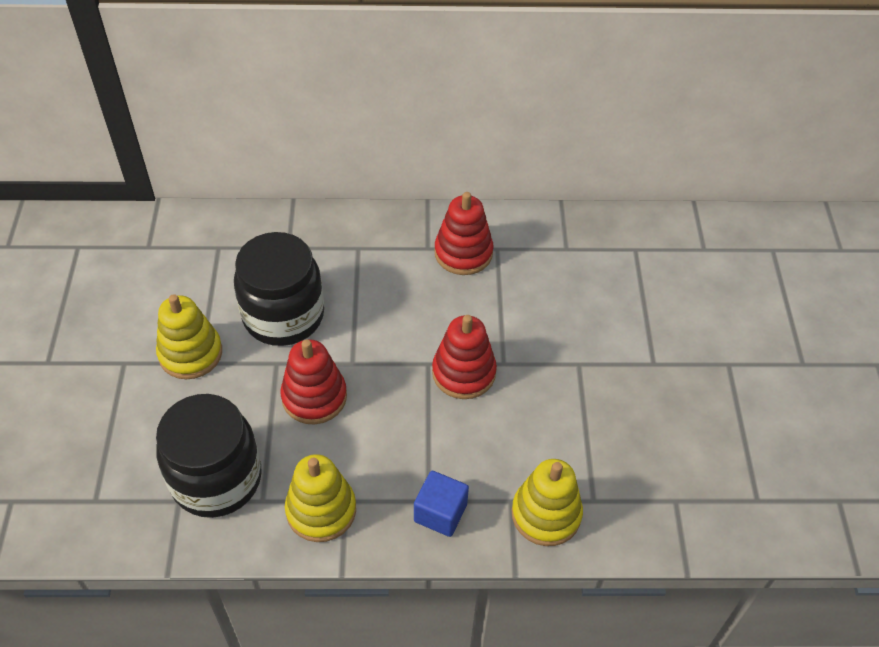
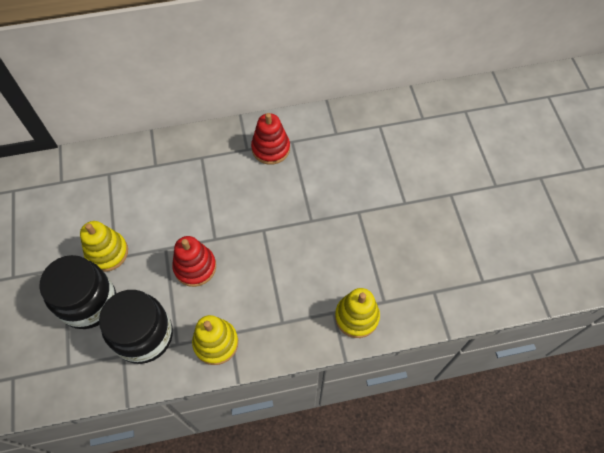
camera: 10 degrees left, 10 degrees up
black jar [234,232,324,346] -> black jar moved to [39,255,116,329]
blue cube [414,471,469,537] -> none
red stacking toy [432,315,497,399] -> none

